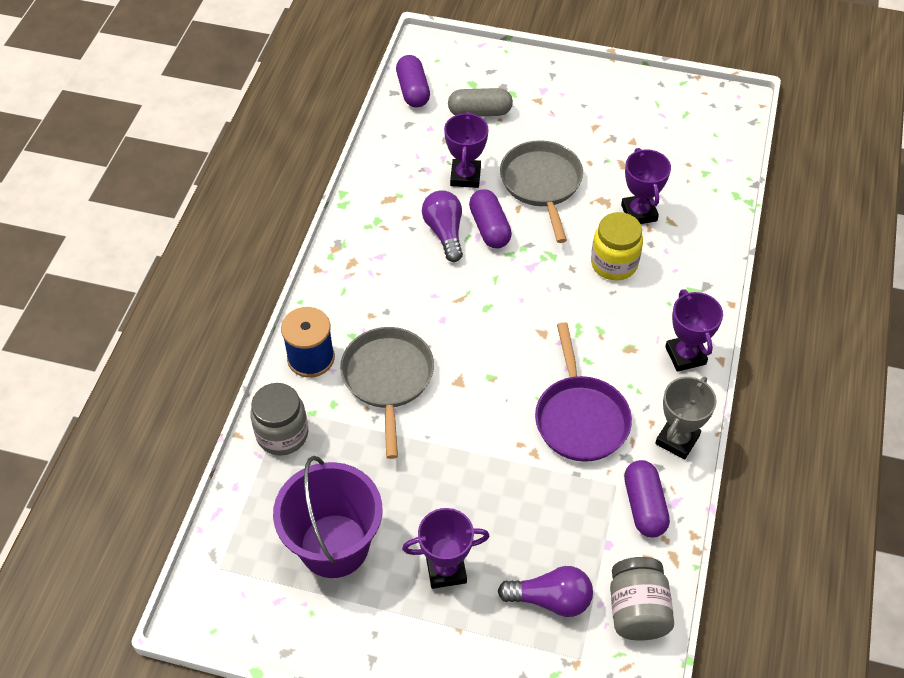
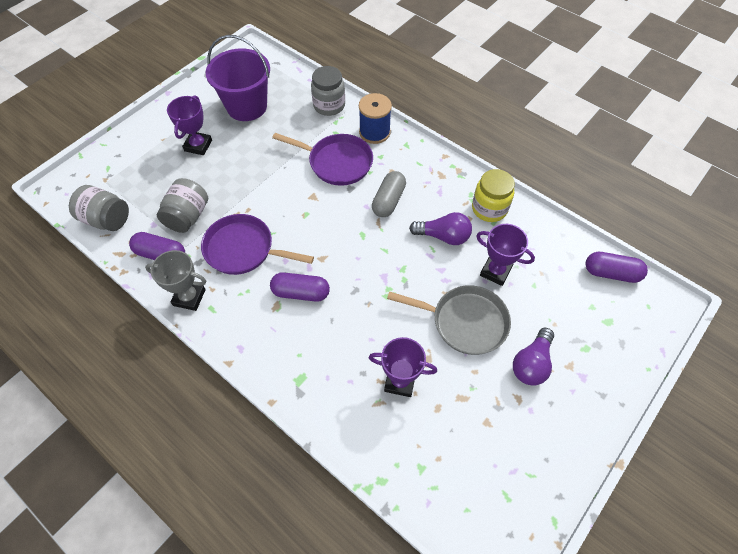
camera: 115 degrees right, 5 degrees up
grey pan [340,327,434,459] -> purple pan [272,133,373,186]
grey capsule [448,88,513,116] -> grey capsule moved to [372,171,406,217]
purple capsule [469,189,512,248] -> purple capsule moved to [270,272,330,302]
purple light bulb [498,566,593,617] -> purple light bulb moved to [513,328,554,386]
yellow jar [591,212,643,281] -> yellow jar moved to [472,169,515,222]
grey trophy [655,377,717,460] -> grey trophy turned 45 degrees counterclockwise [145,250,206,311]
purple trophy [665,289,723,372] -> none
none -> grey jar [157,178,208,233]

